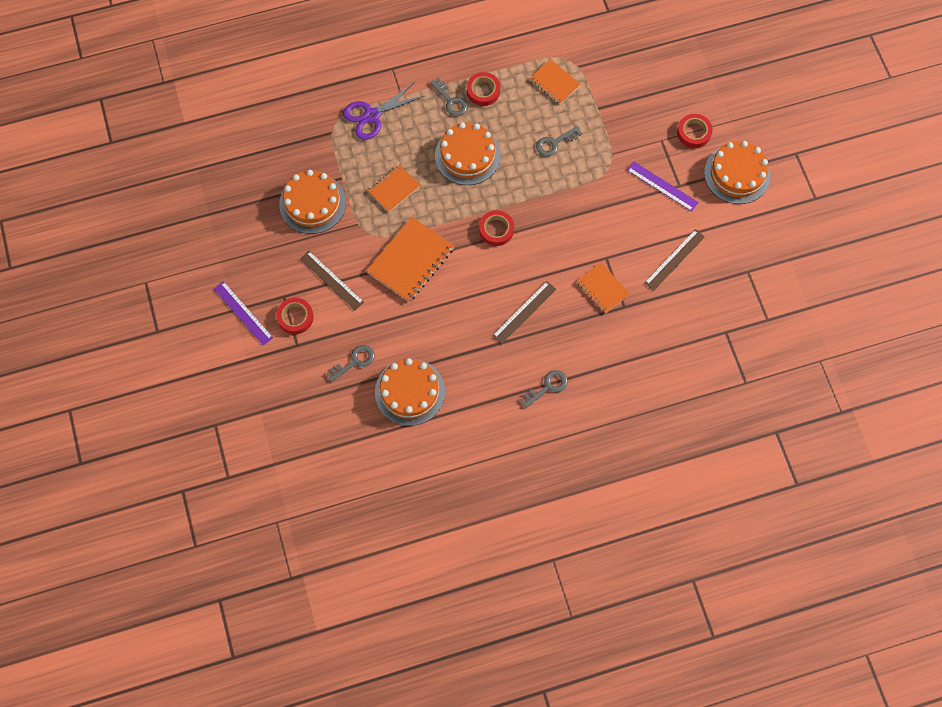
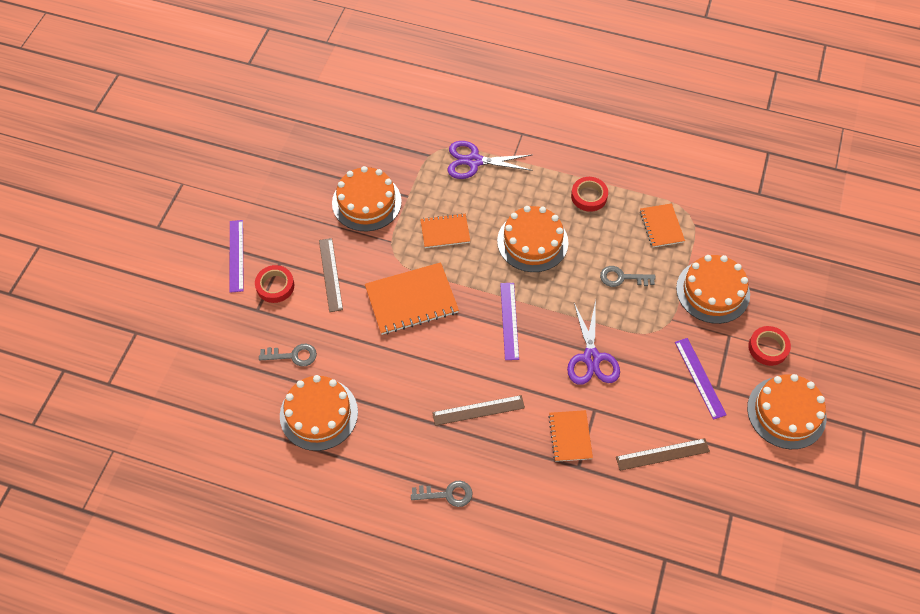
camera: 35 degrees right, 10 degrees down
grey key [430,78,467,116] -> none
red tape [479,210,514,246] -> purple ruler [500,283,519,360]
none -> purple scissors [567,300,620,385]
none -> orange cake [676,255,750,324]

